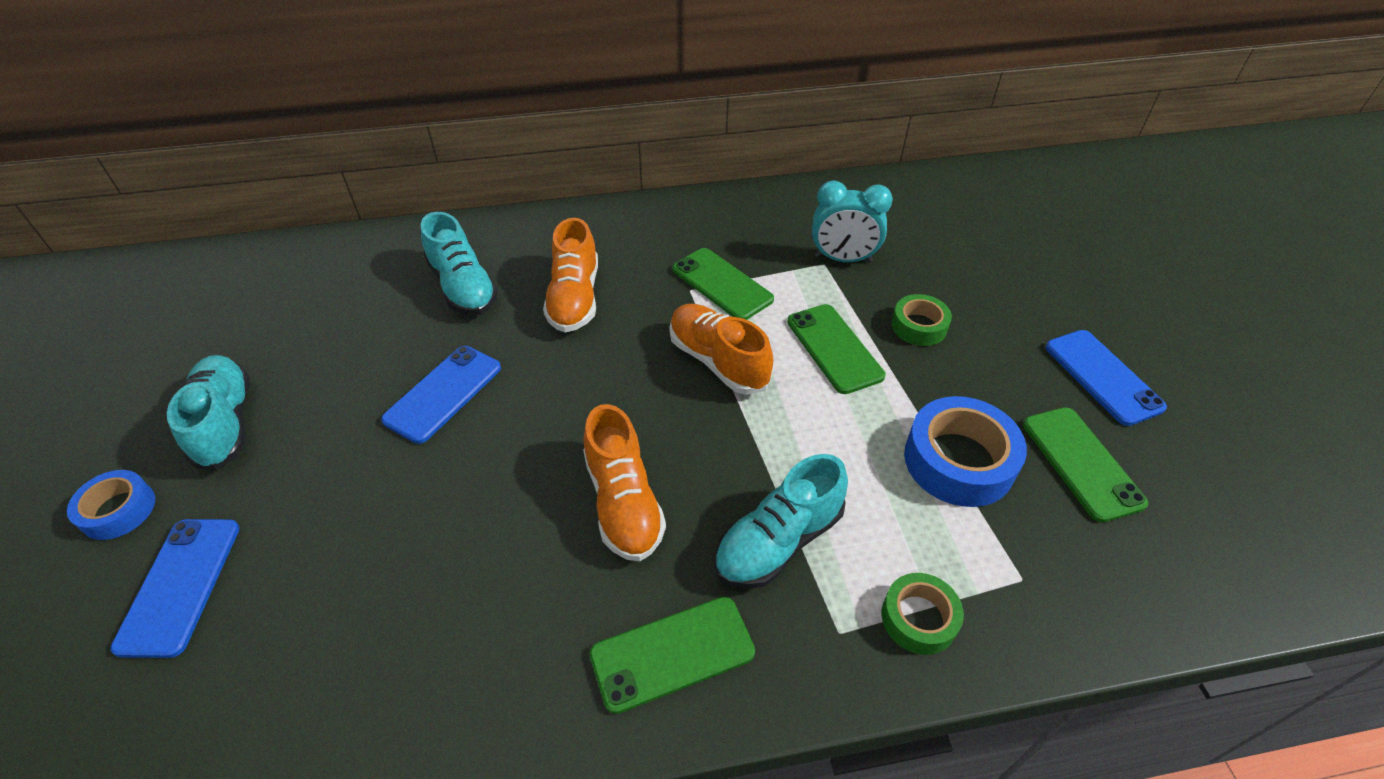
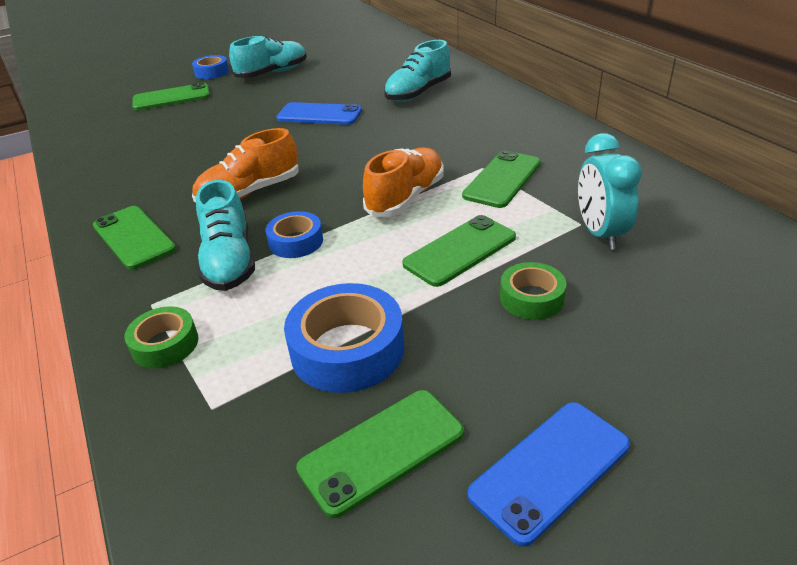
camera: 75 degrees right, 10 degrees down
blue phone [110,519,240,658] -> green phone [132,82,210,110]
orange shoe [543,218,598,332] -> none
turquoise shoe [714,454,848,589] -> turquoise shoe turned 135 degrees counterclockwise [196,180,255,291]
none -> blue tape [266,211,323,258]

